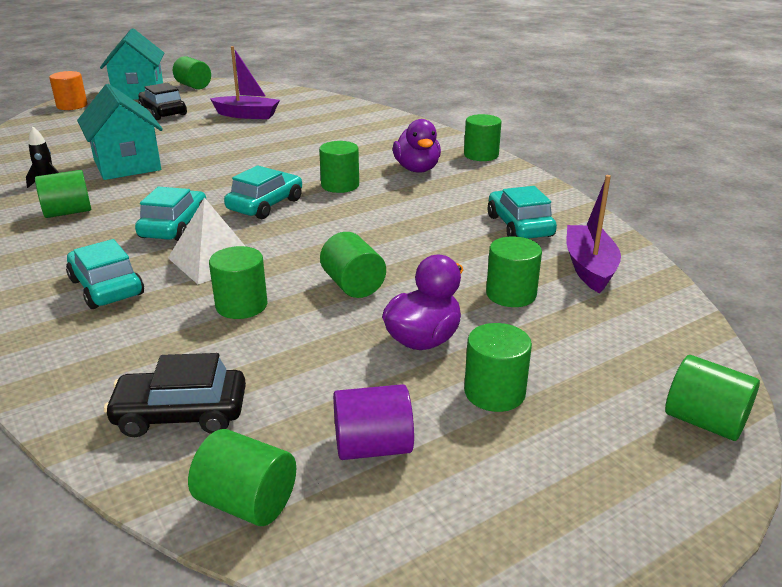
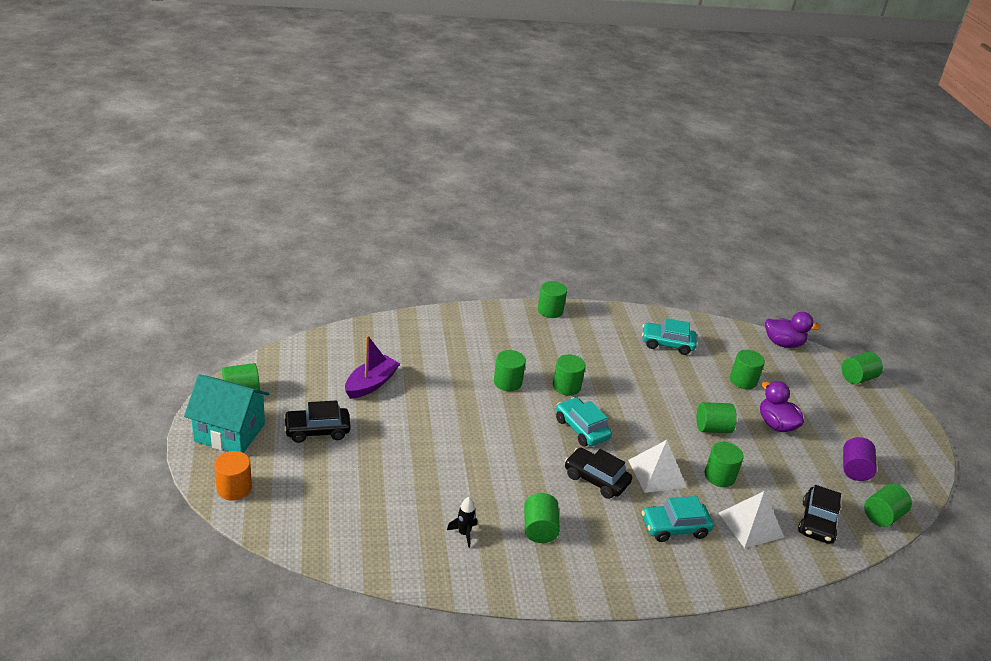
camera: 70 degrees left, 5 degrees up
turquoise house [77,84,163,180] -> none
turquoise car [135,187,206,241] -> black car [565,447,632,499]
purple duck [393,119,441,173] -> purple duck moved to [765,312,820,348]
green cylinder [464,323,532,412] -> green cylinder moved to [494,350,526,391]
purple boat [566,175,621,293] -> none
none -> white pyramid [719,491,785,548]

